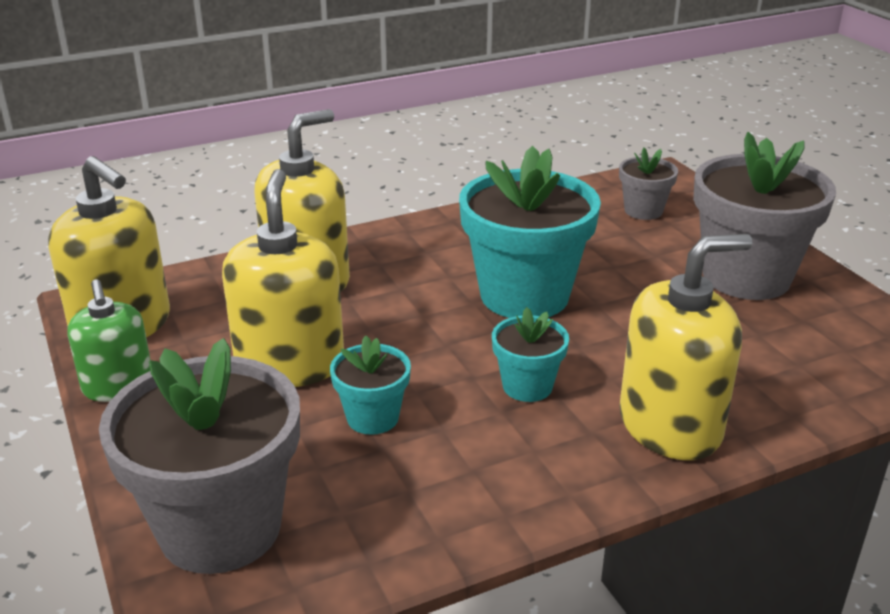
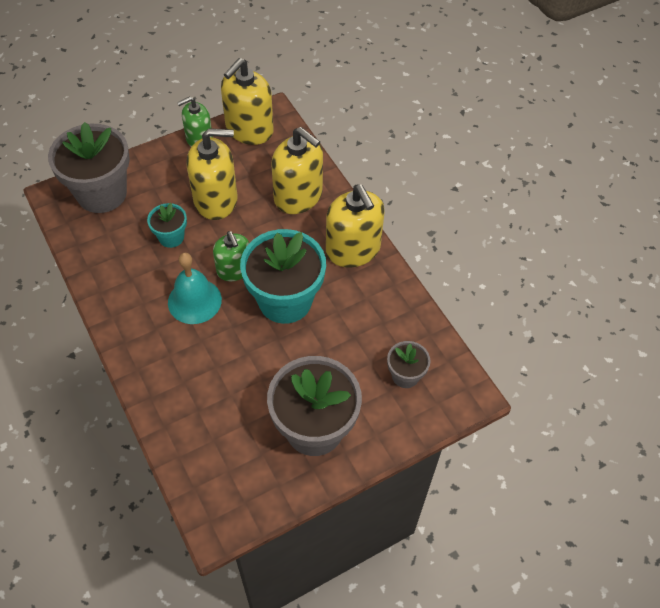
camera: 85 degrees right, 25 degrees up
turquoise flower pot [492,307,569,402] -> turquoise bell [168,253,222,324]
yellow soap dispenser [619,234,752,460] -> yellow soap dispenser moved to [326,184,385,268]
none -> green soap dispenser [213,231,249,281]

